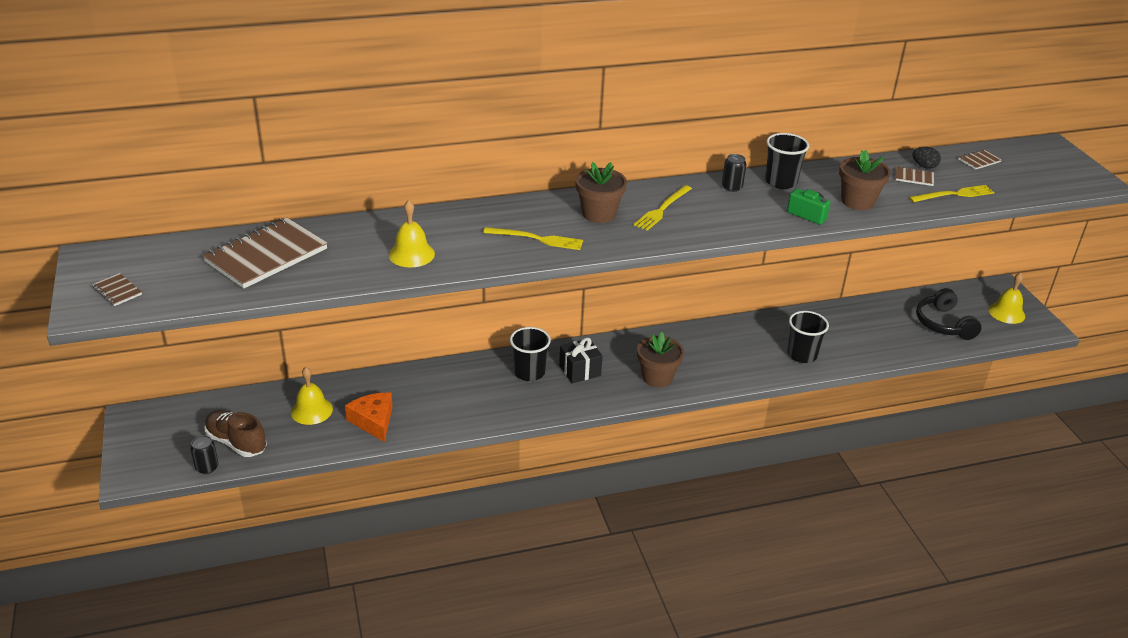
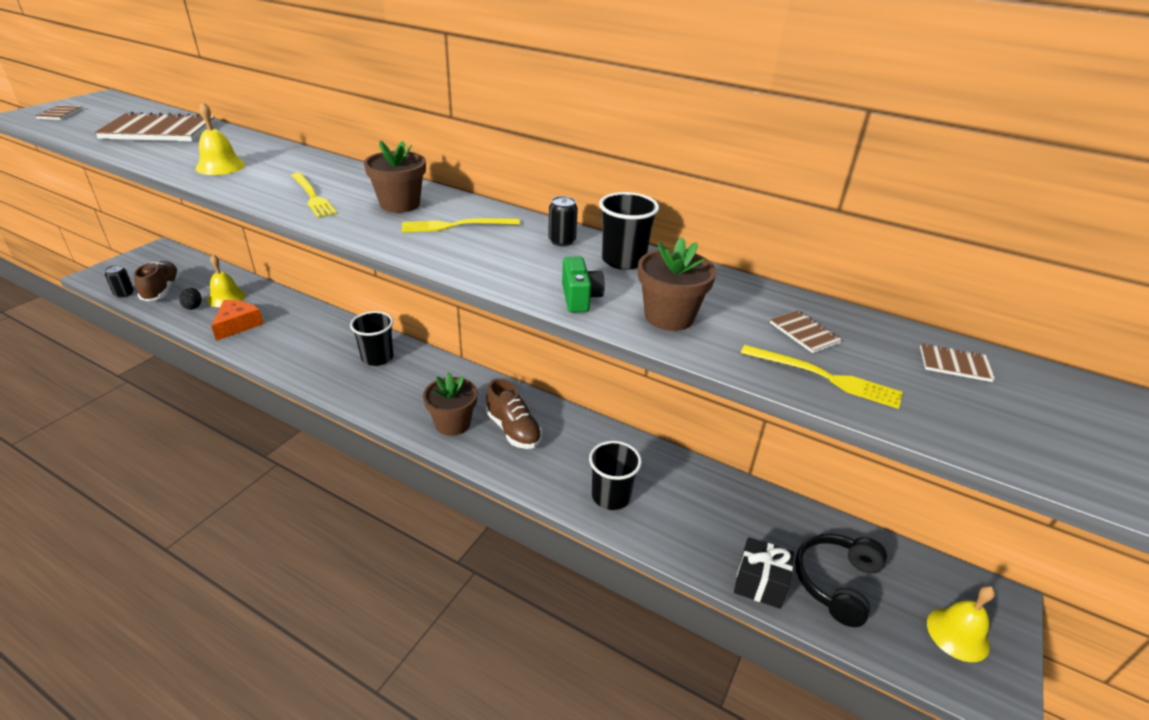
camera: 45 degrees right, 0 degrees up
black gift [559,337,602,383] -> black gift moved to [734,537,794,609]
black egg [912,147,941,169] -> black egg moved to [179,288,201,310]
none -> brown shoe [486,379,542,449]

